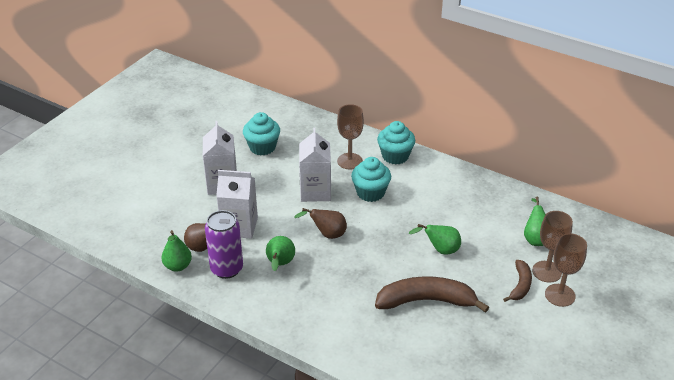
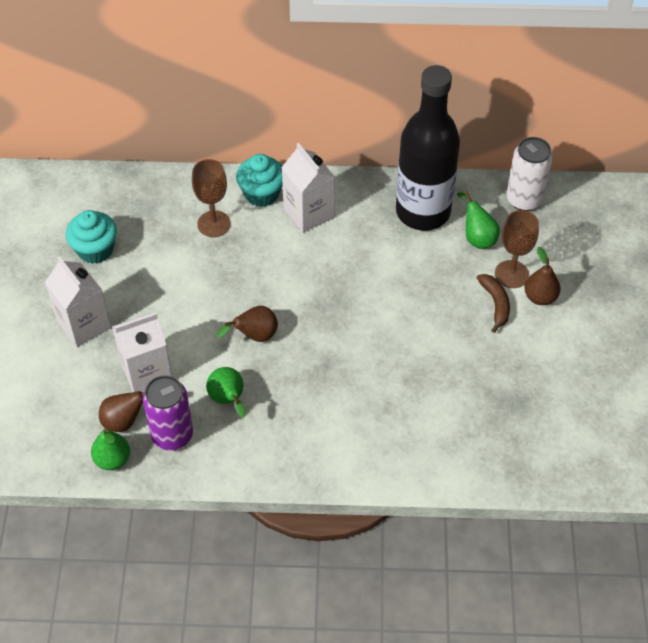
camera: 30 degrees left, 15 degrees up
white carton [299,128,331,202] -> white carton moved to [281,143,335,233]
turquoise cupcake [351,157,391,202] -> none
brown banana [375,276,489,313] -> none
green pear [409,224,461,255] -> none
brown goblet [545,233,587,307] -> brown pear [525,247,561,305]
none -> black bottle [396,65,460,230]
none -> white can [506,137,553,211]

